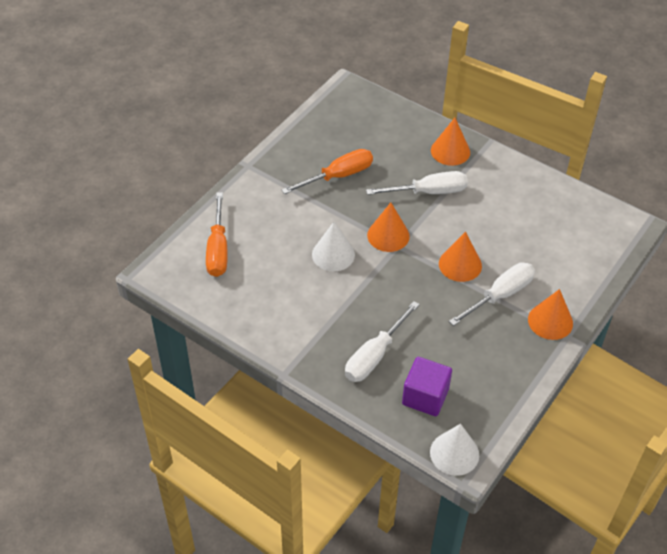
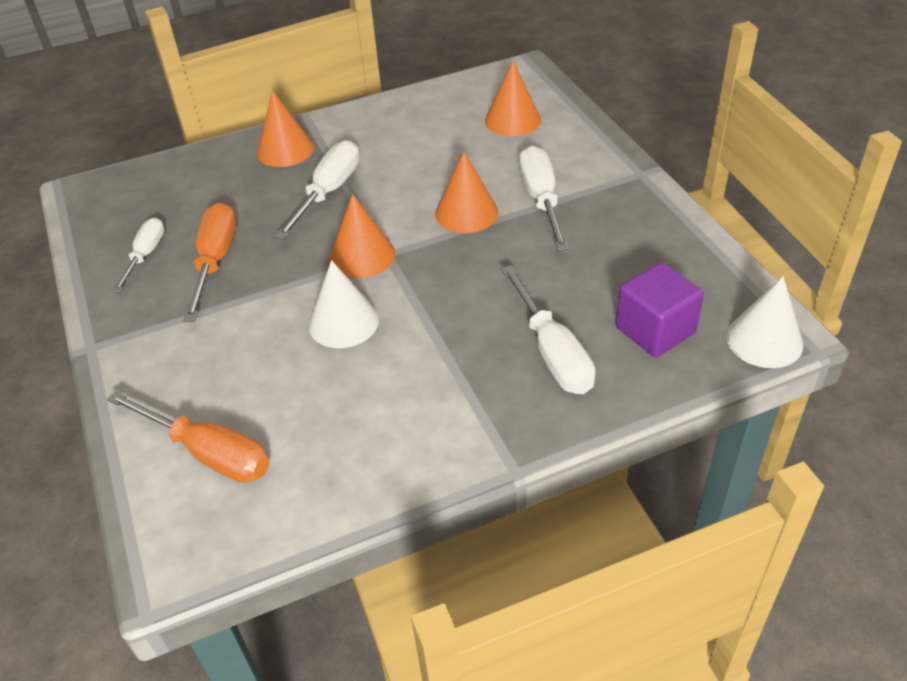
camera: 55 degrees left, 5 degrees down
orange cone [528,289,573,340] -> orange cone moved to [485,61,541,136]
none -> white screwdriver [112,218,165,293]

